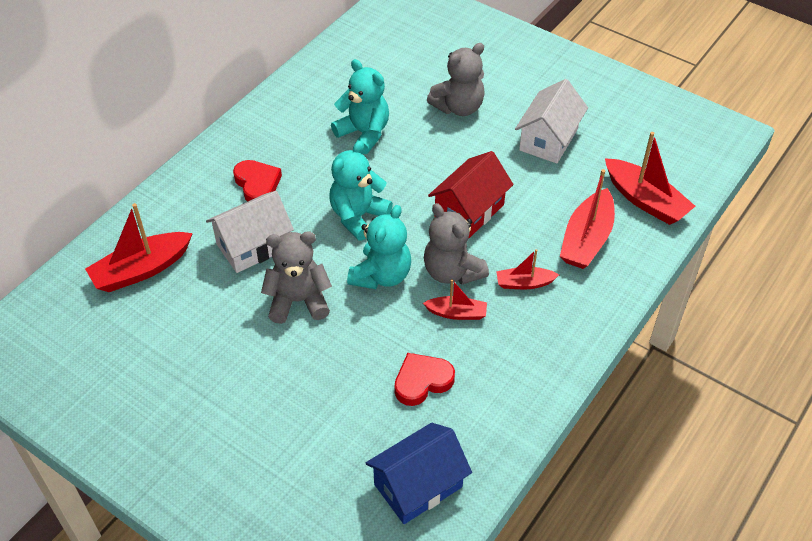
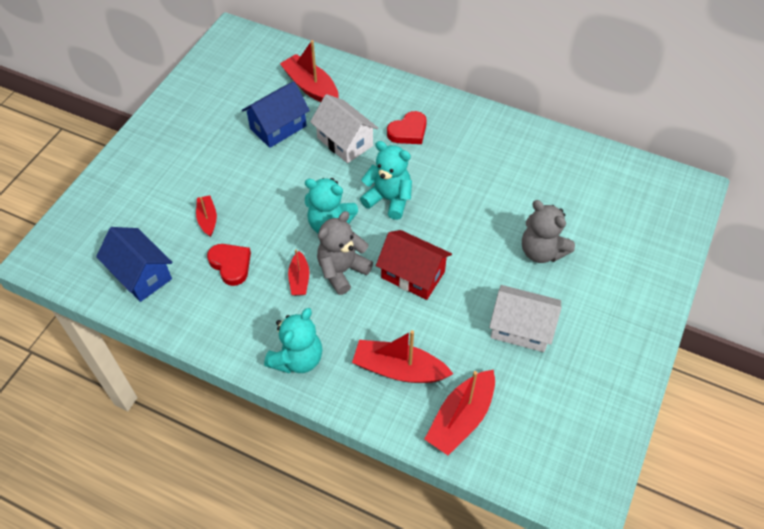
camera: 80 degrees right, 5 degrees up
grey teddy bear [261,231,332,324] -> none
turquoise teddy bear [331,59,389,154] -> turquoise teddy bear moved to [264,308,322,374]
red boat [496,249,559,289] -> red boat moved to [196,196,217,237]
none -> blue house [242,82,310,148]

